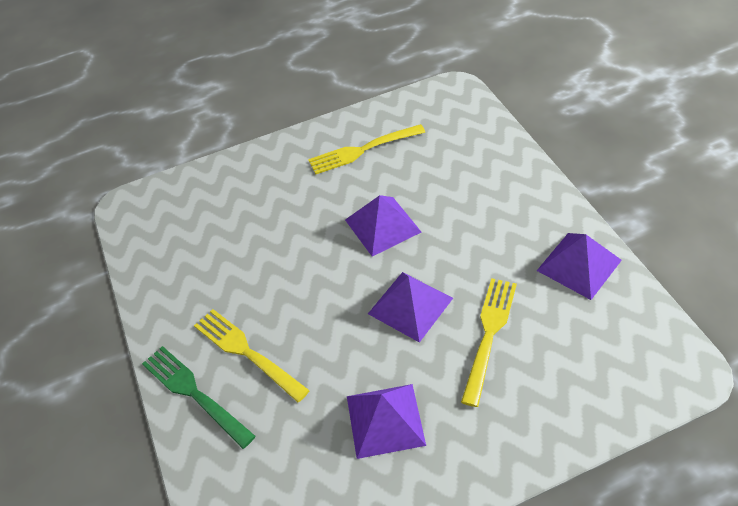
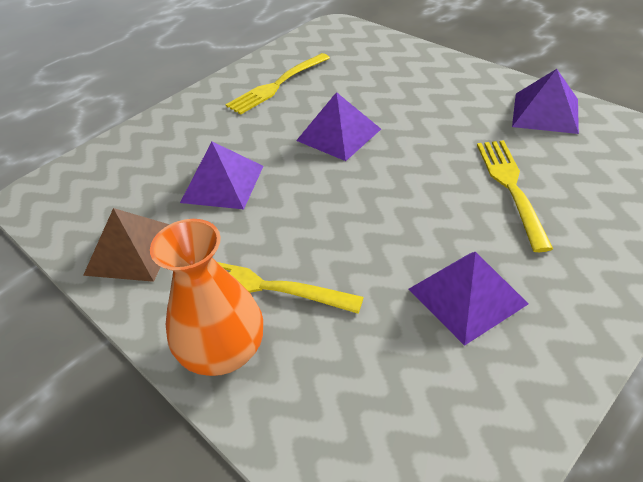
camera: 25 degrees left, 5 degrees down
green fork [142,346,256,449] -> orange vase [150,219,263,376]
purple pyramid [368,272,453,343] -> purple pyramid moved to [180,142,263,209]
none -> brown pyramid [83,208,170,282]

